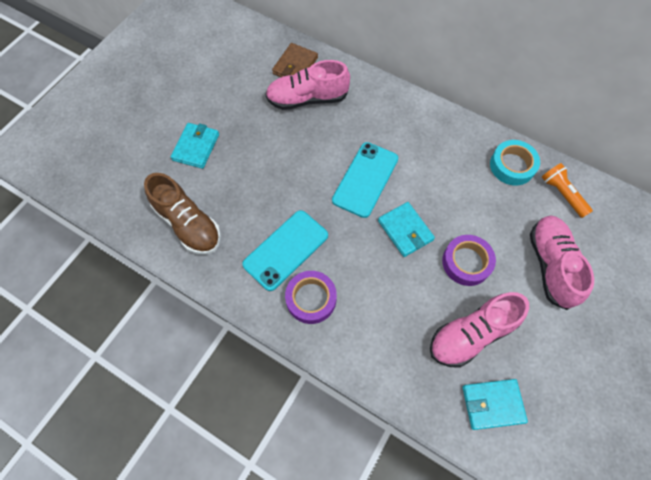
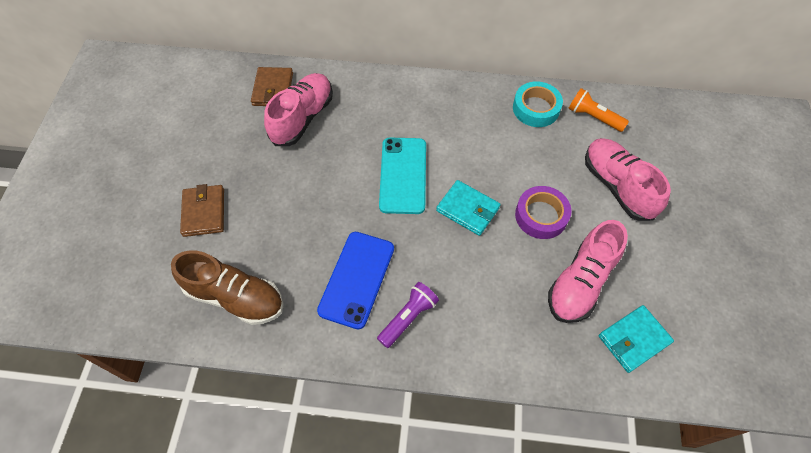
camera: 25 degrees left, 5 degrees down
turquoise wallet [171,123,219,169] -> brown wallet [180,184,224,237]
turquoise phone [242,210,328,291] -> blue phone [317,232,394,329]
pink shoe [266,60,350,110] -> pink shoe turned 150 degrees clockwise [264,73,333,146]
purple tape [285,271,337,324] -> purple flashlight [377,282,439,348]

